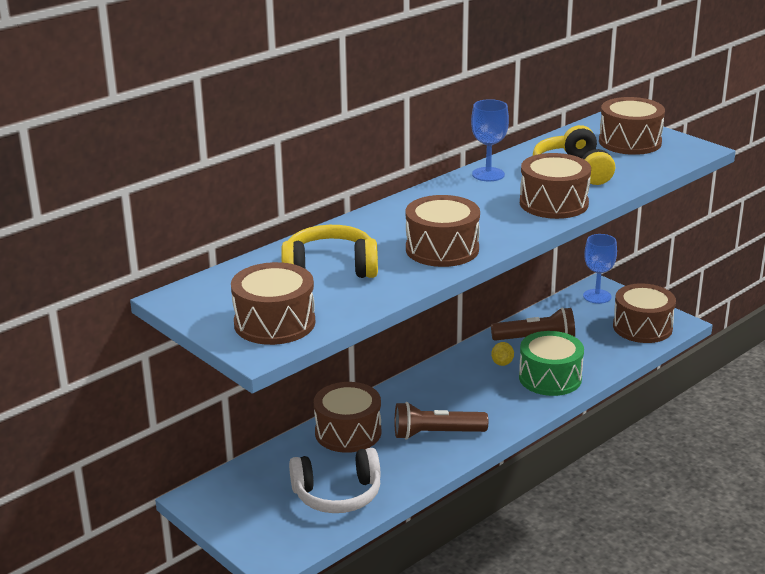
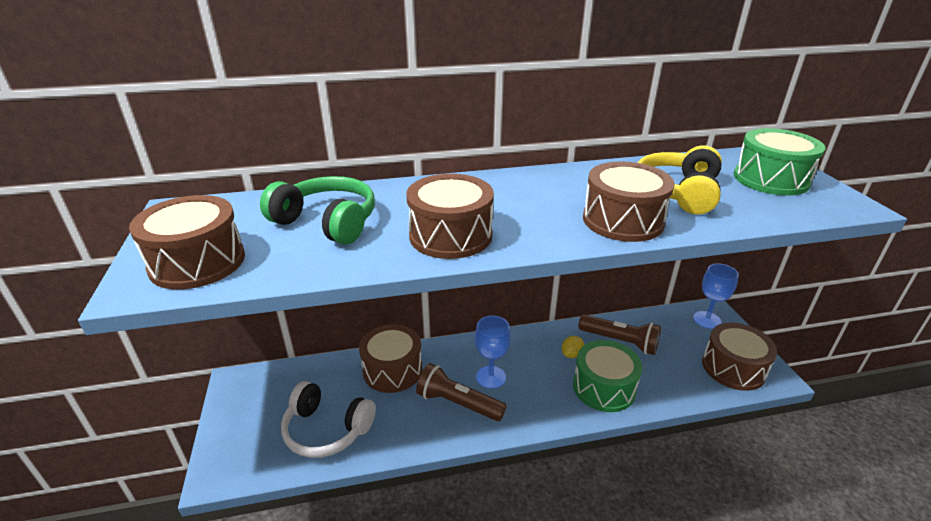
camera: 30 degrees right, 5 degrees up
yellow headphones [281,225,378,278] -> green headphones [260,176,375,245]
blue goblet [471,99,509,181] -> blue goblet moved to [475,316,511,389]
brown drum [599,97,665,155] -> green drum [734,128,826,196]

